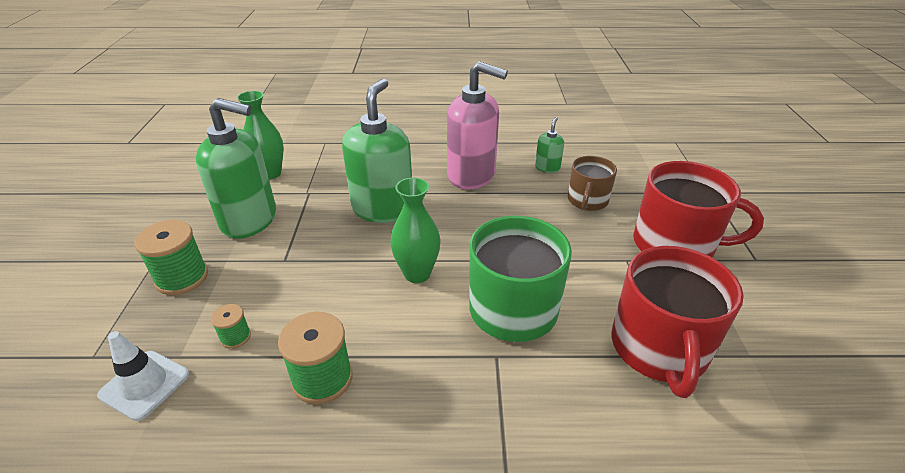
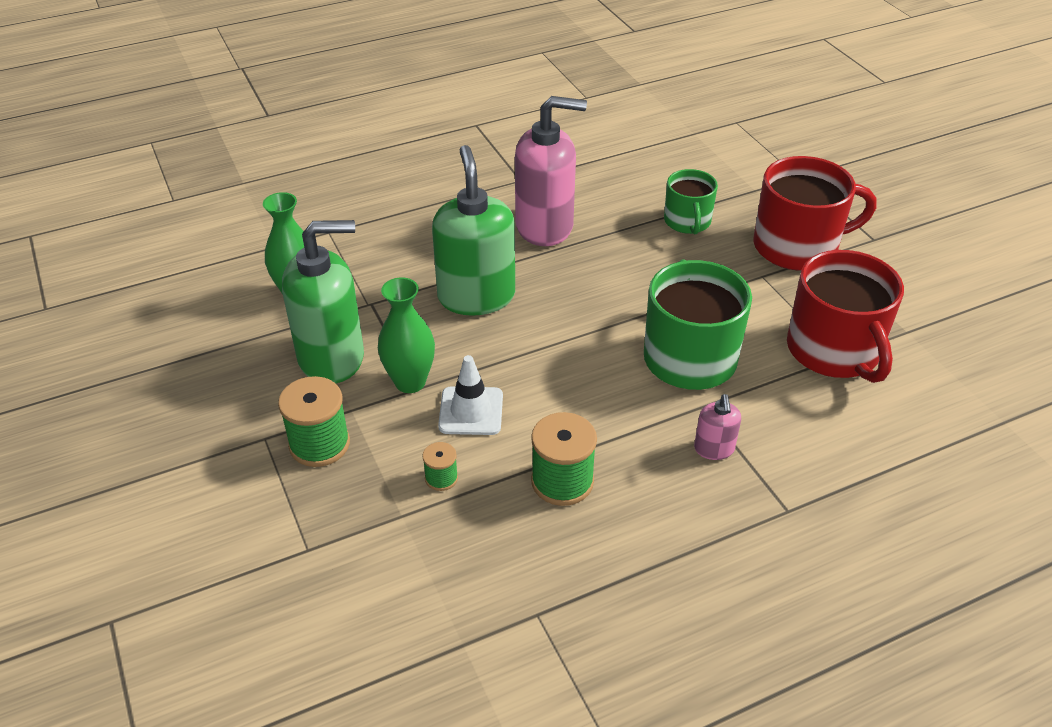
camera: 25 degrees left, 5 degrees up
white traffic cone [97,331,189,421] -> white traffic cone moved to [438,355,503,435]
green vase [390,178,440,283] -> green vase moved to [378,277,435,393]
green soap dispenser [535,117,564,173] -> none
brown mug [568,156,617,211] -> green mug [664,169,718,234]
none -> pink soap dispenser [694,394,741,460]

